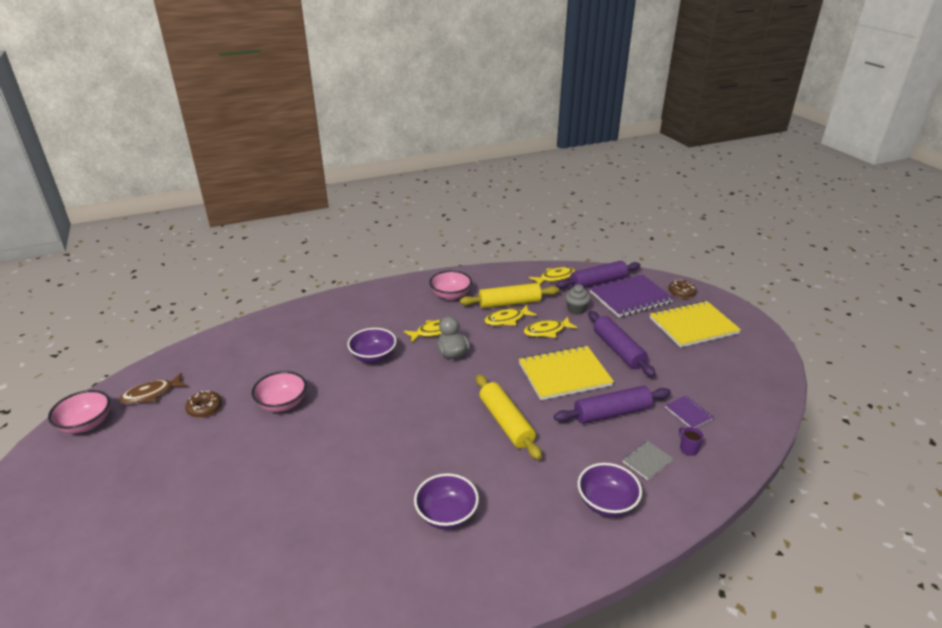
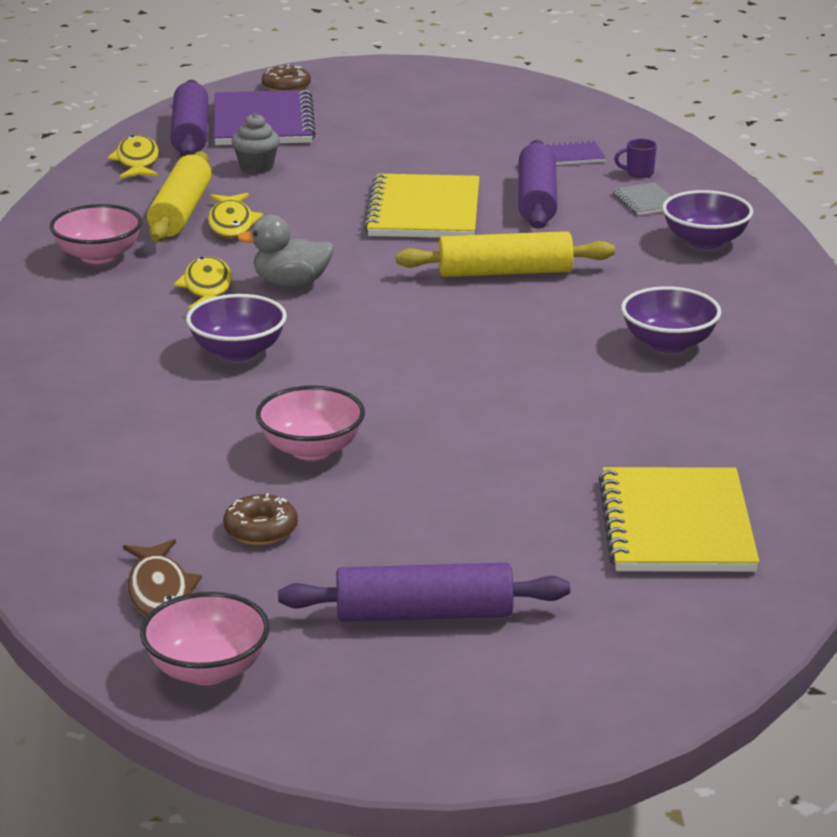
camera: 70 degrees left, 5 degrees down
yellow fish [524,317,578,338] -> none
purple rolling pin [588,311,656,377] -> purple rolling pin moved to [278,563,570,622]
yellow notebook [650,301,741,348] -> yellow notebook moved to [599,467,760,572]

